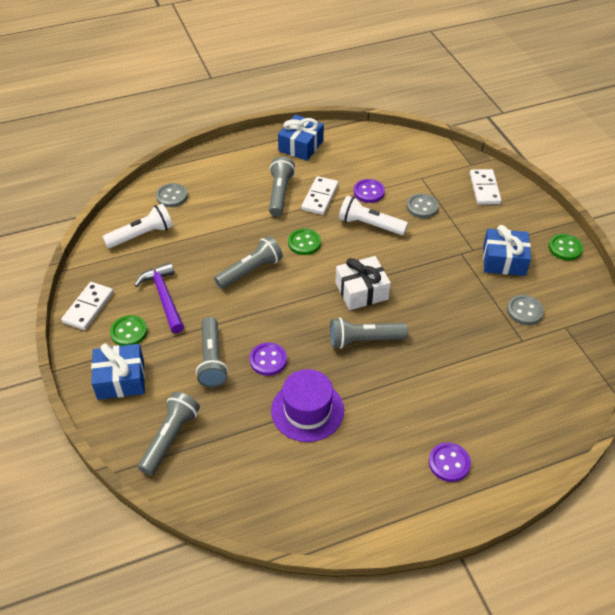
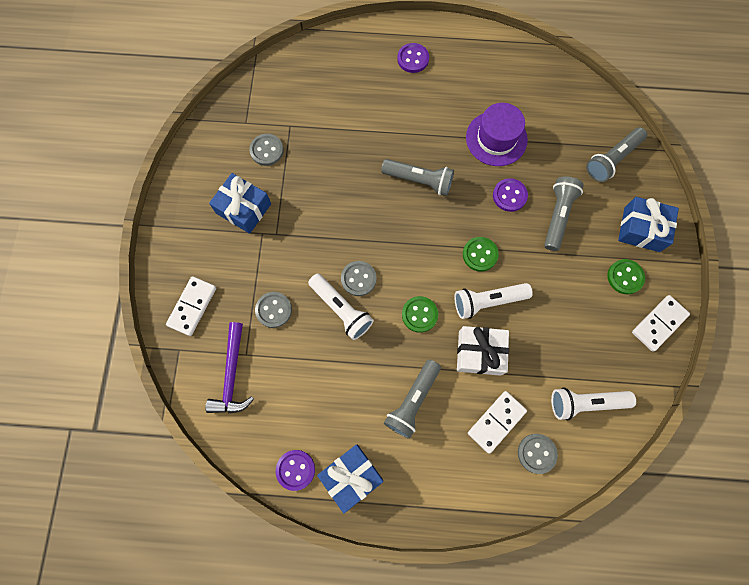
camera: 155 degrees left, 25 degrees up
purple hammer [134,262,184,333] -> purple hammer moved to [205,322,254,414]
grey flashlight [214,236,283,289] -> white flashlight [454,283,533,319]
white domino [301,176,338,215] -> white domino moved to [468,391,527,454]
white gift [335,256,391,310] -> white gift moved to [457,326,509,376]
purple button [354,179,385,203] -> purple button moved to [276,450,315,491]
green button [548,234,583,261] -> green button moved to [463,237,499,272]
none -> grey button [341,261,377,296]

